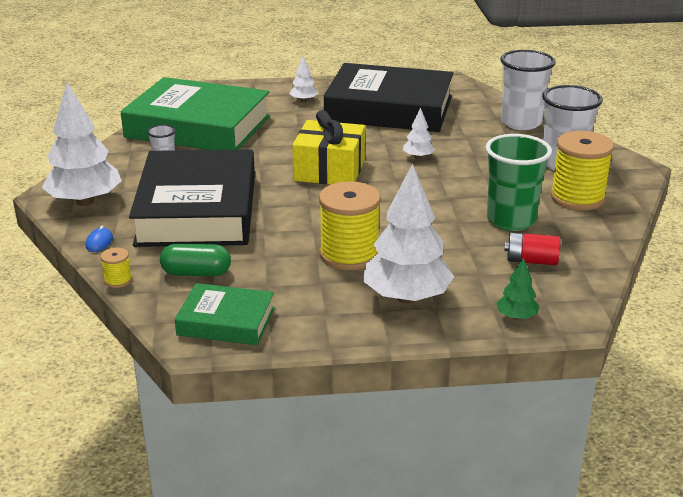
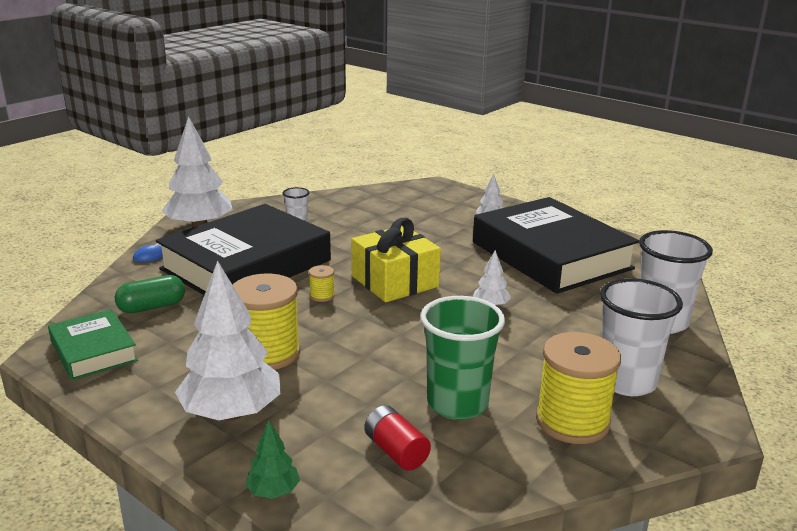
camera: 45 degrees right, 5 degrees down
yellow spool [101,248,132,288] -> yellow spool moved to [309,265,335,302]
green book [121,77,270,150] -> none
green capsule [160,244,231,276] -> green capsule turned 75 degrees counterclockwise [115,275,185,313]

